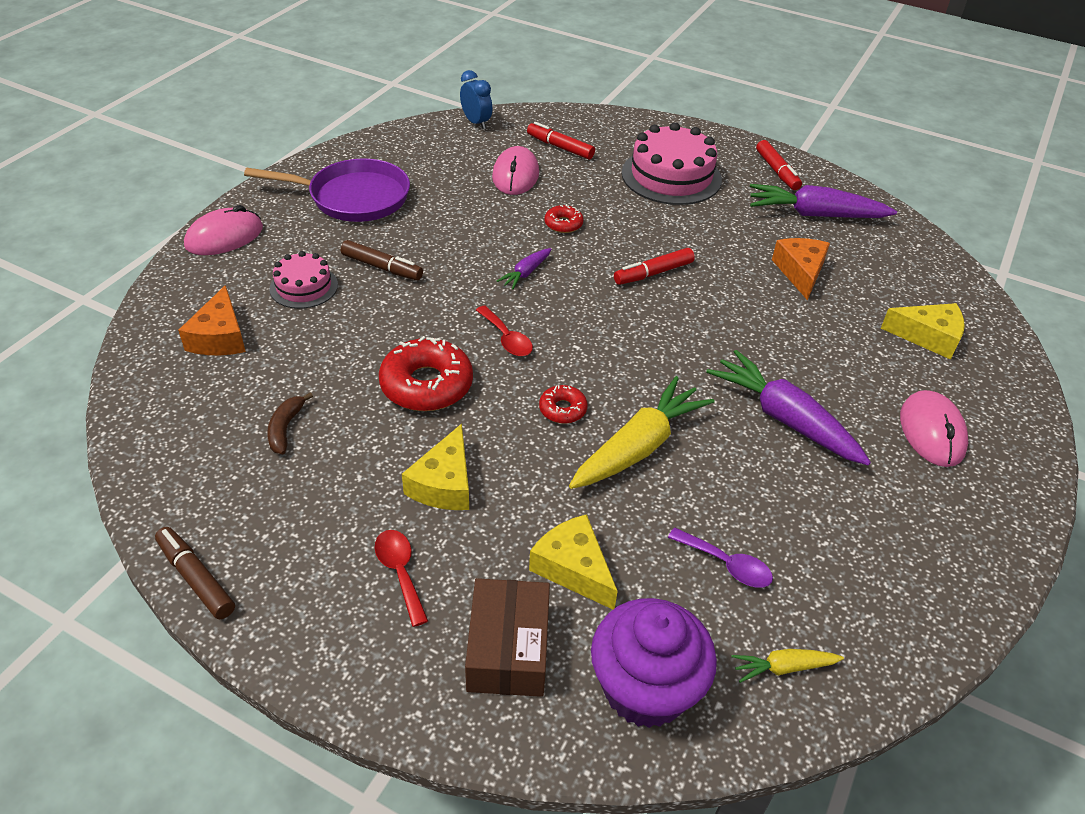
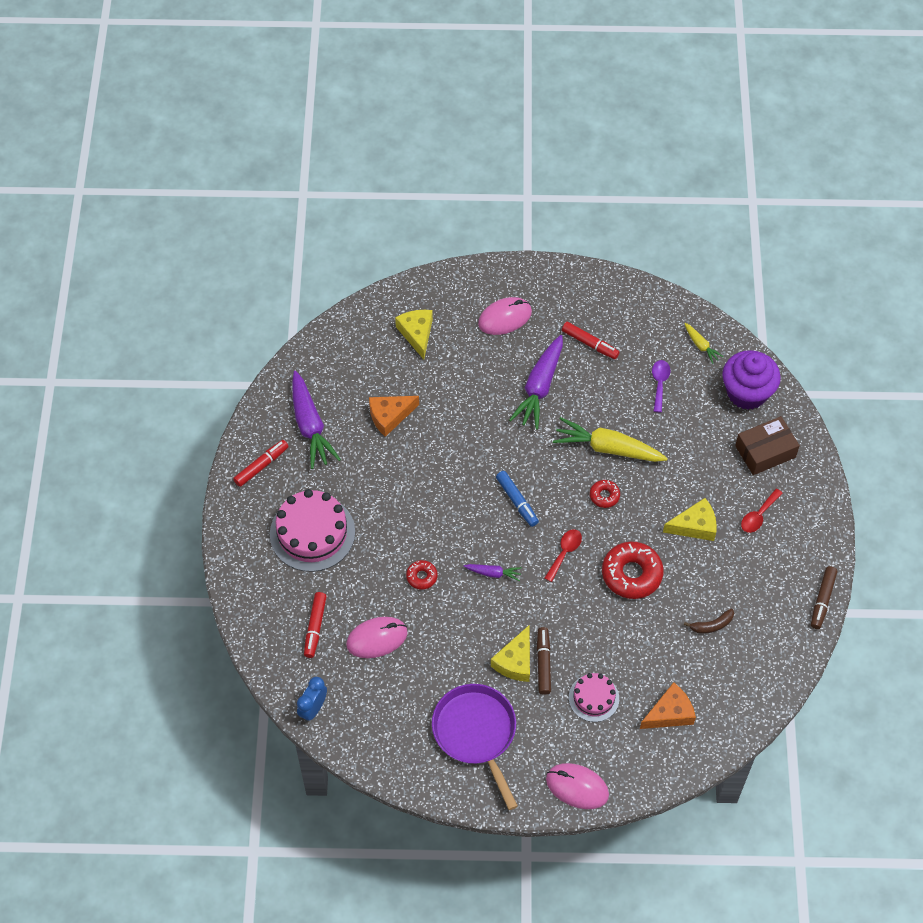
camera: 115 degrees left, 15 degrees up
yellow cheese [529,514,618,609] -> yellow cheese moved to [491,625,530,682]
red marker [614,248,695,285] -> red marker moved to [562,322,619,359]
none -> blue marker [496,471,539,527]

